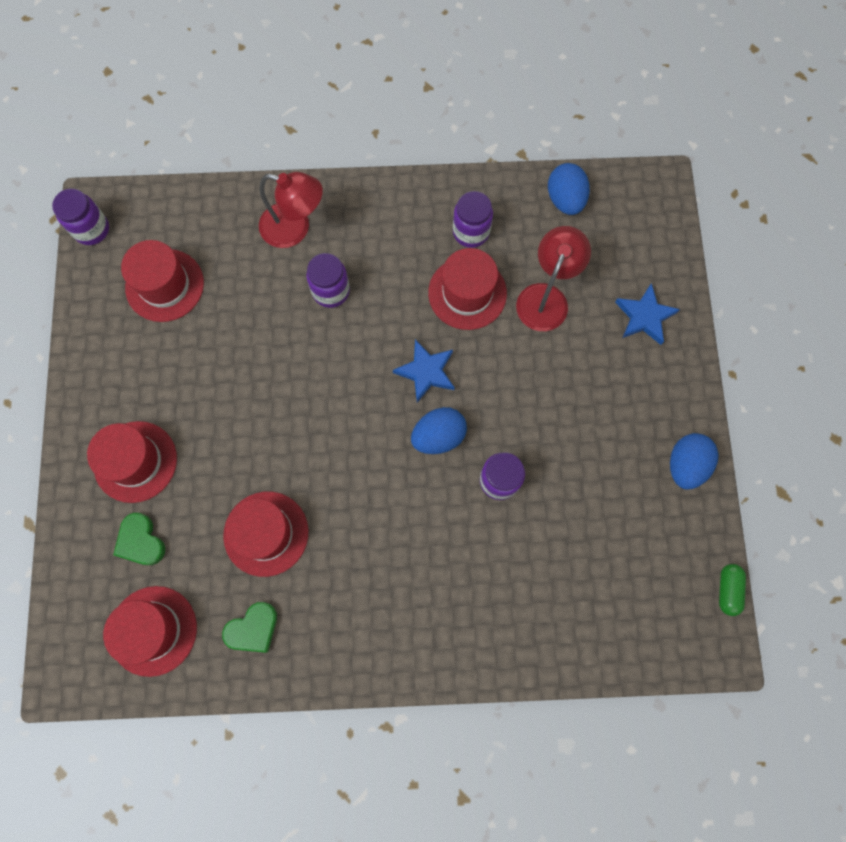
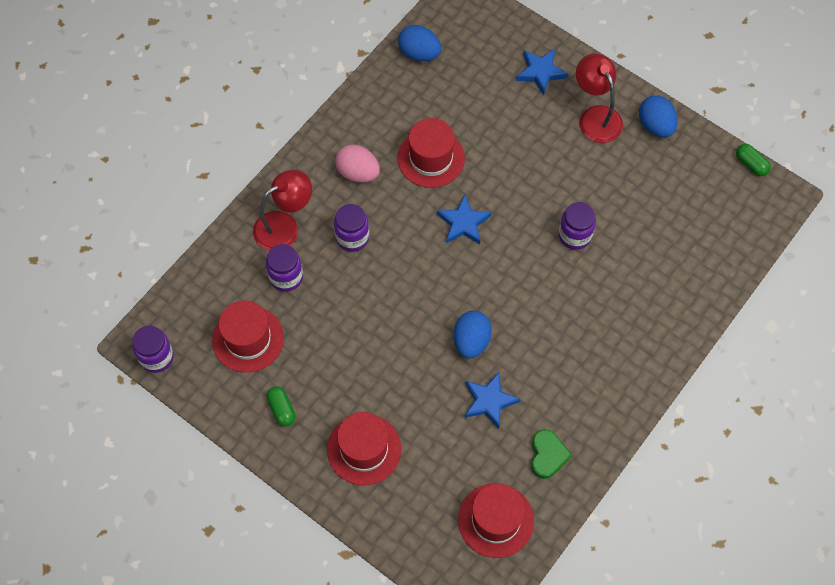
camera: 50 degrees left, 10 degrees down
green heart [113,513,165,565] -> none
red hat [223,492,308,577] -> blue star [465,372,520,429]
blue egg [411,407,467,454] -> blue egg moved to [454,311,492,358]
purple jar [453,191,493,248] -> purple jar moved to [266,244,303,292]
red lamp [516,226,591,331] -> red lamp moved to [576,53,623,143]
none -> green capsule [267,386,296,427]
none -> pink egg [335,144,380,182]

